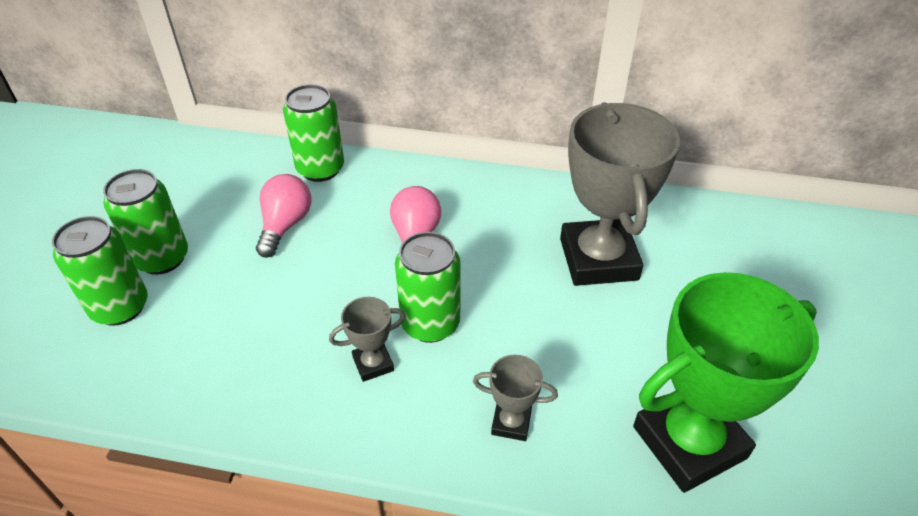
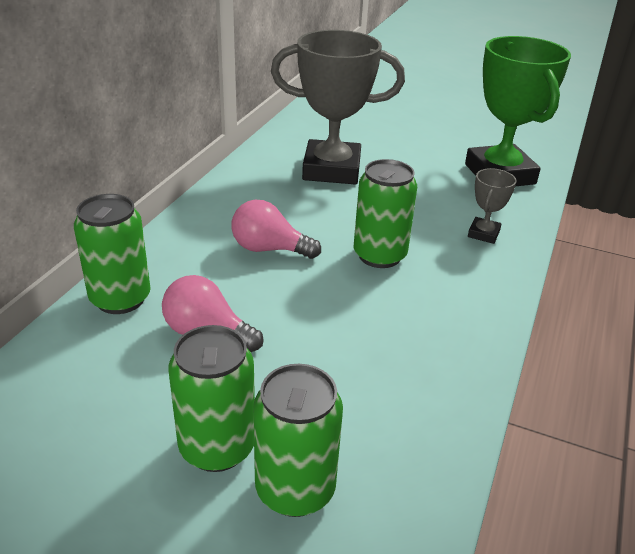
camera: 80 degrees left, 10 degrees down
grey trophy [329,297,406,382] -> none

